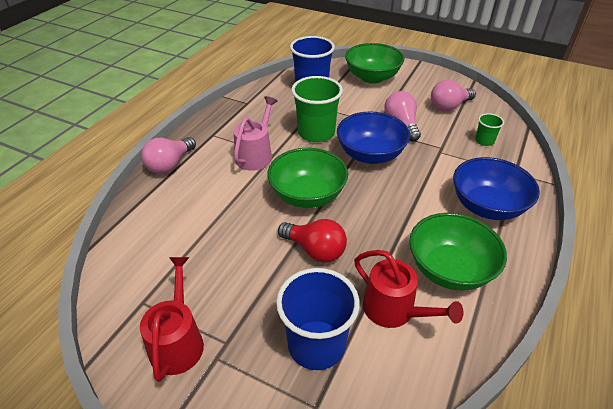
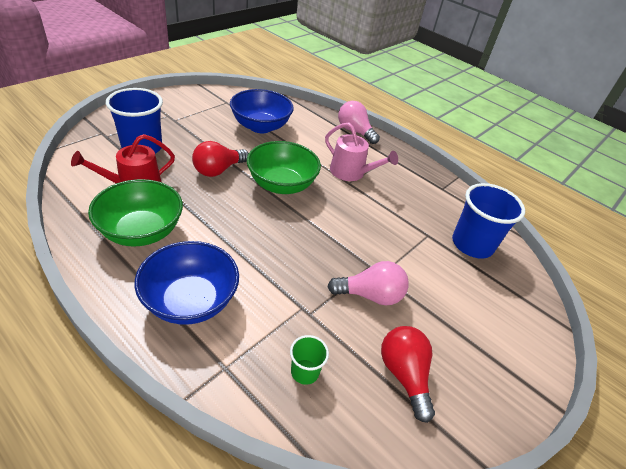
camera: 100 degrees right, 0 degrees up
red watering can [140,257,204,382] -> none
green cup [291,76,343,142] -> none
blue bowl [337,112,410,164] -> blue bowl moved to [230,89,294,133]
green bowl [345,43,405,84] -> none
pink light bulb [431,80,476,111] -> red light bulb [381,326,435,423]

